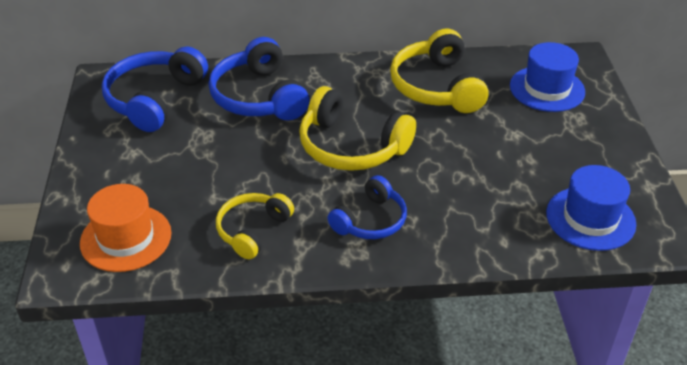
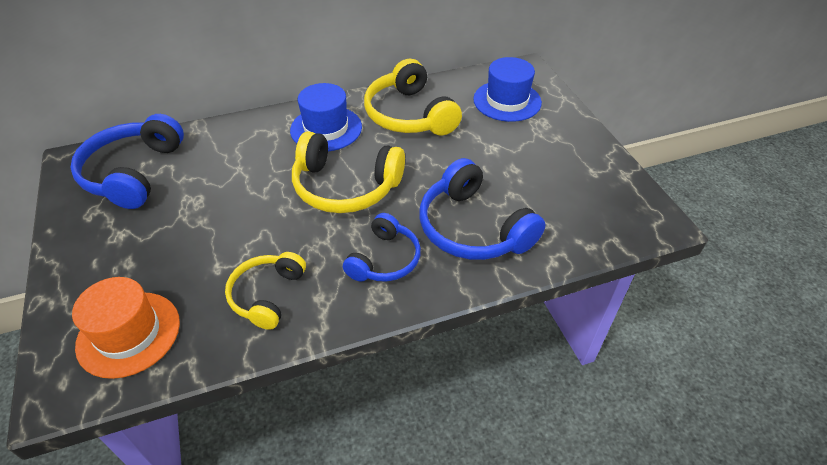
camera: 15 degrees left, 5 degrees up
blue headphones [209,37,310,121] -> blue headphones moved to [420,158,545,260]
blue hat [546,165,636,251] -> blue hat moved to [290,83,362,151]

